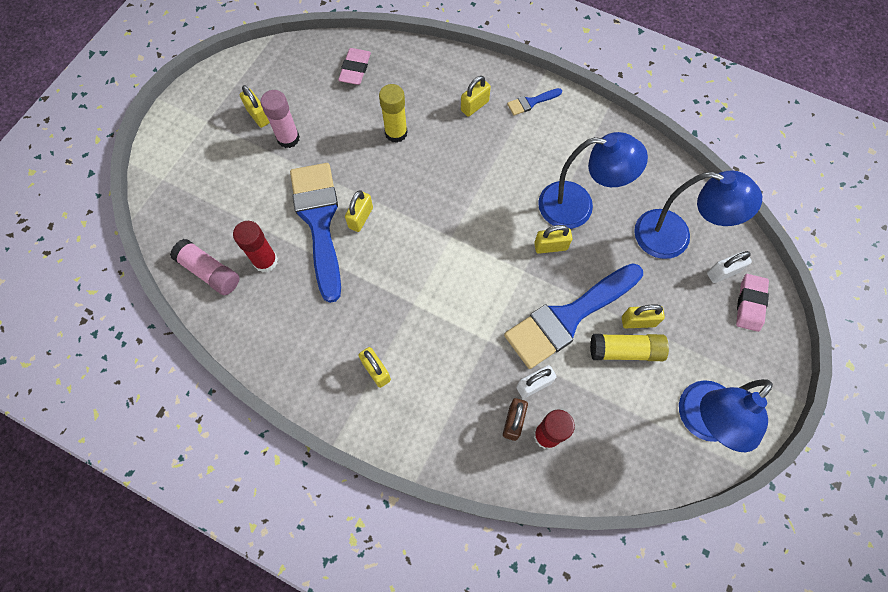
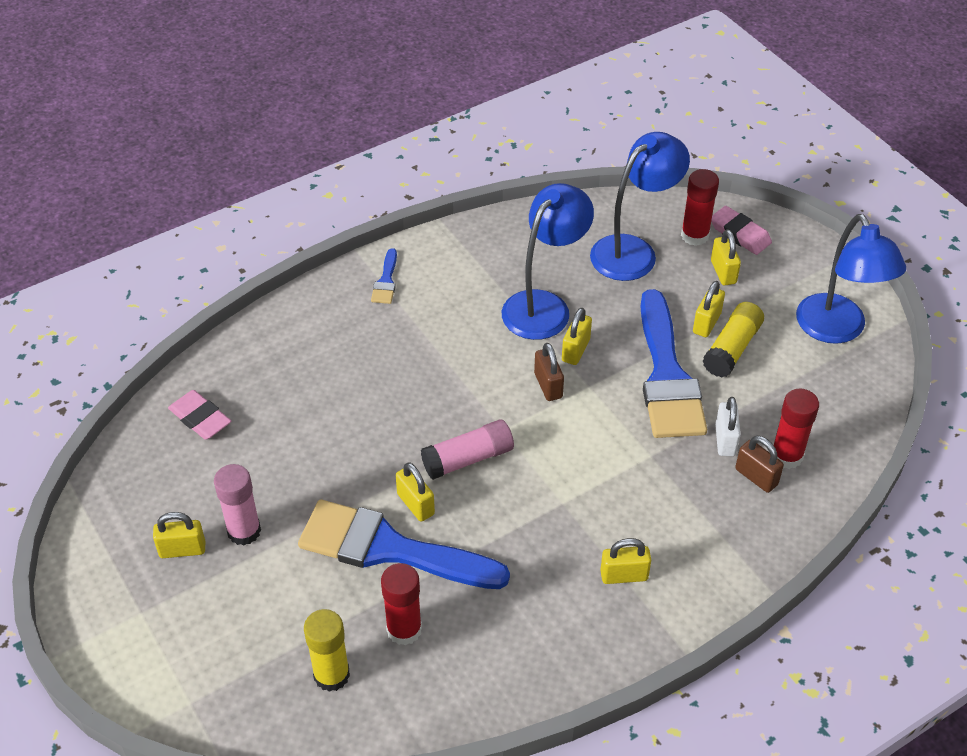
camera: 60 degrees left, 20 degrees down
pink glue stick [170,239,239,295] -> pink glue stick moved to [421,419,514,480]
yellow glue stick [379,84,408,143] -> yellow glue stick moved to [304,609,350,692]
yellow padlock [461,76,491,117] -> yellow padlock moved to [711,229,741,285]
white padlock [707,251,752,283] -> red glue stick [681,169,719,246]
none -> brown padlock [534,343,564,401]

